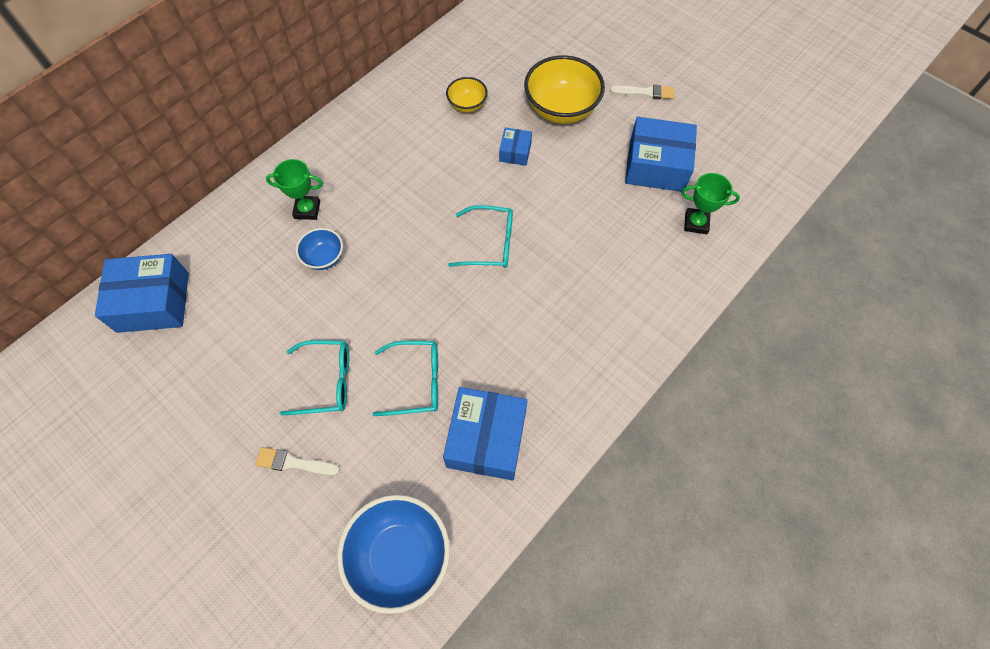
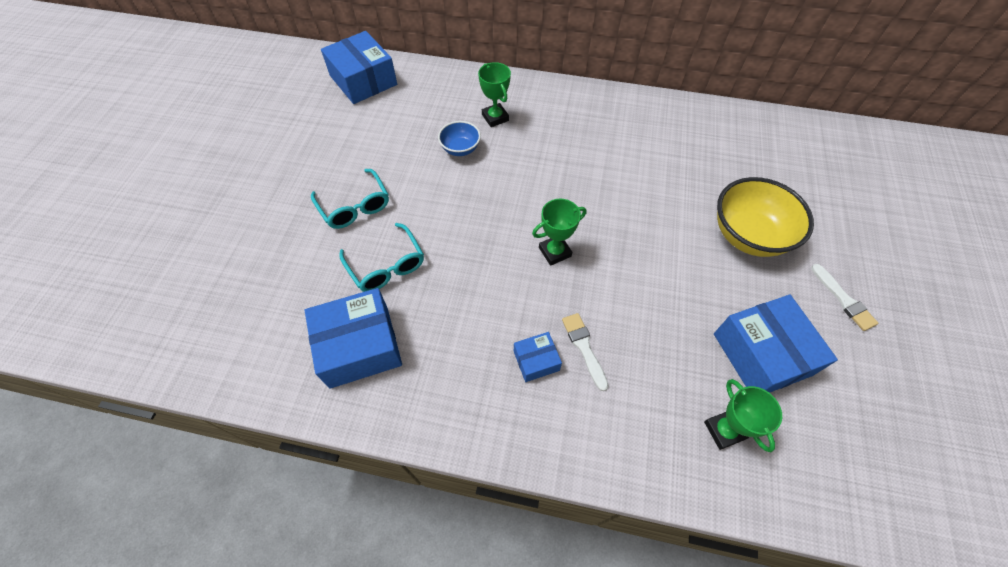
camera: 60 degrees right, 5 degrees down
white brush [255,447,340,476] -> white brush moved to [562,313,609,391]
blue bowl [337,495,450,614] -> none
yellow bowl [446,77,488,113] -> none
turquoise glasses [448,205,513,268] -> green trophy [532,199,587,266]
blue box [499,128,532,166] -> blue box moved to [514,332,562,382]

